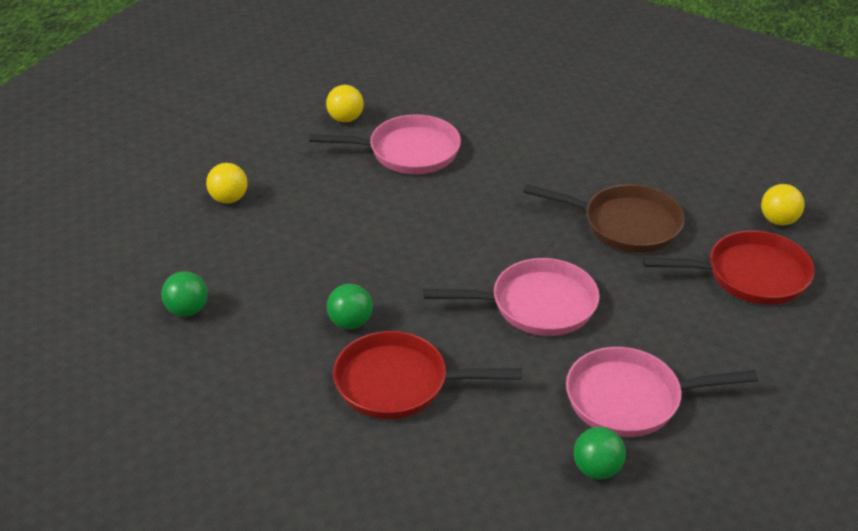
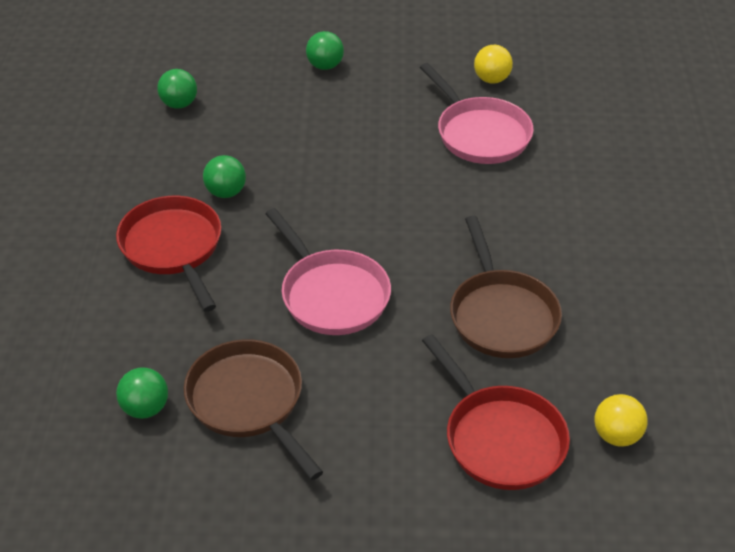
camera: 60 degrees right, 5 degrees up
yellow ball [206,163,248,204] -> green ball [306,31,344,70]
pink pan [566,347,758,437] -> brown pan [184,339,323,480]

